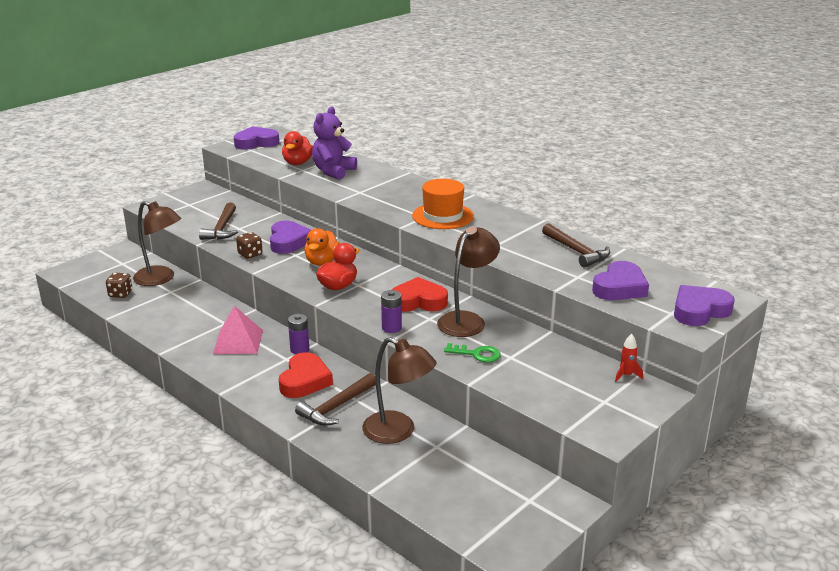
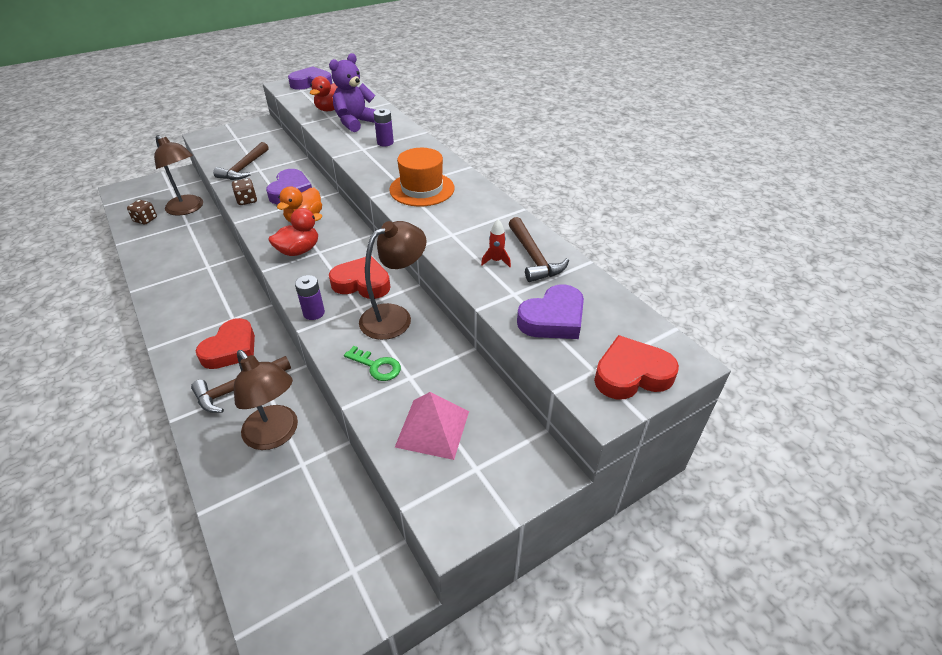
camera: 15 degrees right, 15 degrees up
pink pyramid [213,306,263,354] -> pink pyramid moved to [395,392,469,460]
purple battery [288,314,309,354] -> purple battery moved to [374,109,394,147]
red rocket [615,334,643,382] -> red rocket moved to [481,219,511,267]
purple heart [674,285,735,326] -> red heart [594,335,679,399]

